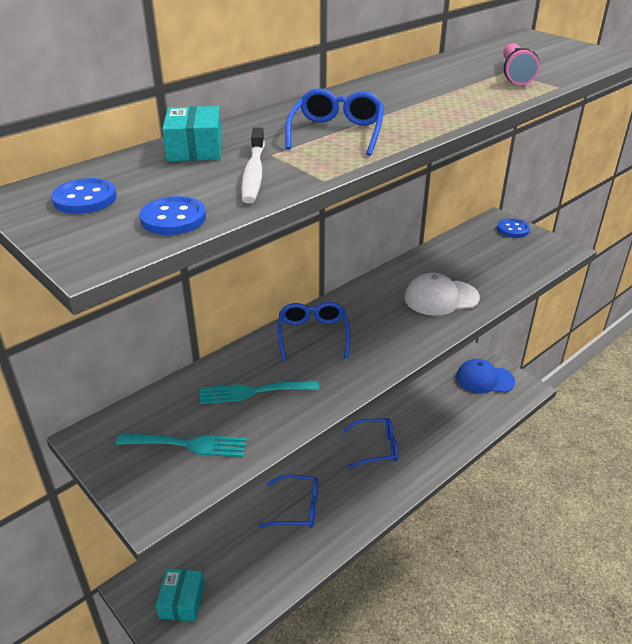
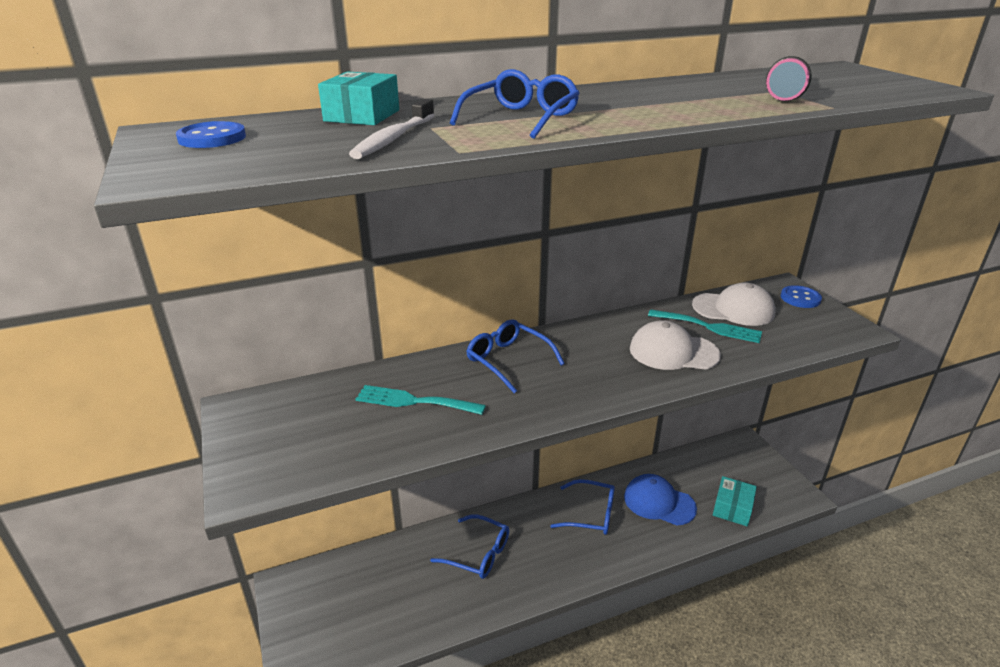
camera: 20 degrees right, 5 degrees down
turquoise fork [116,434,247,457] -> turquoise fork moved to [648,309,762,343]
blue button [140,196,206,235] -> none
turquoise box [156,569,205,622] -> turquoise box moved to [713,476,757,526]
blue glasses [278,302,350,361] -> blue glasses turned 60 degrees counterclockwise [467,320,565,393]
blue cap [456,359,515,393] -> blue cap moved to [624,474,697,526]
none -> white cap [692,282,776,326]

